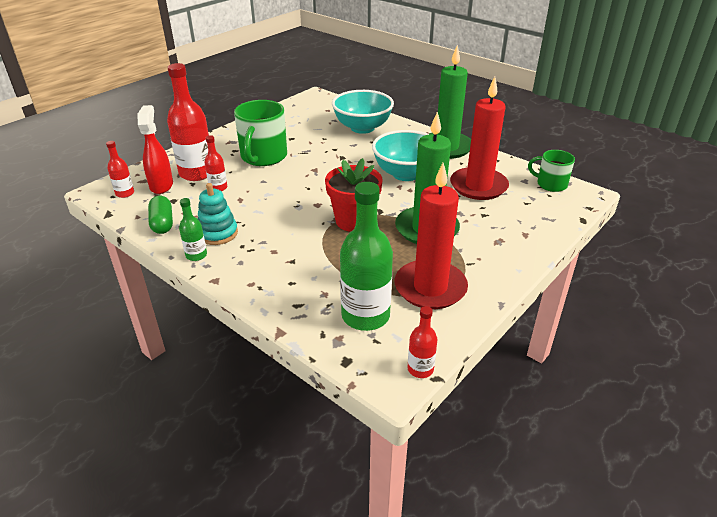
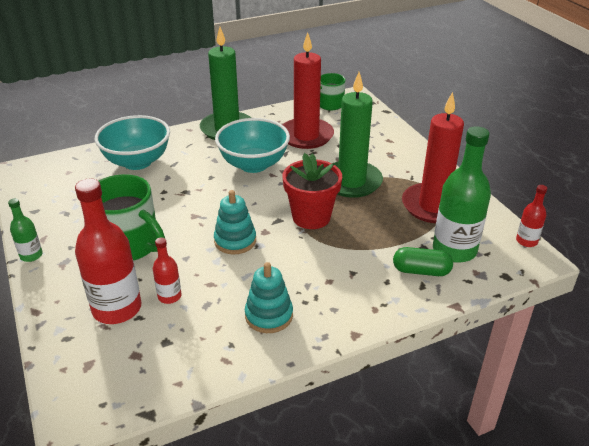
camera: 65 degrees left, 0 degrees up
red bottle [106,141,134,198] -> none
red spray bottle [137,105,173,194] -> none
green capsule [148,196,173,234] -> green capsule moved to [393,247,453,276]
green bottle [179,198,207,261] -> green bottle moved to [8,198,43,262]
none -> turquoise stacking toy [214,190,256,254]

